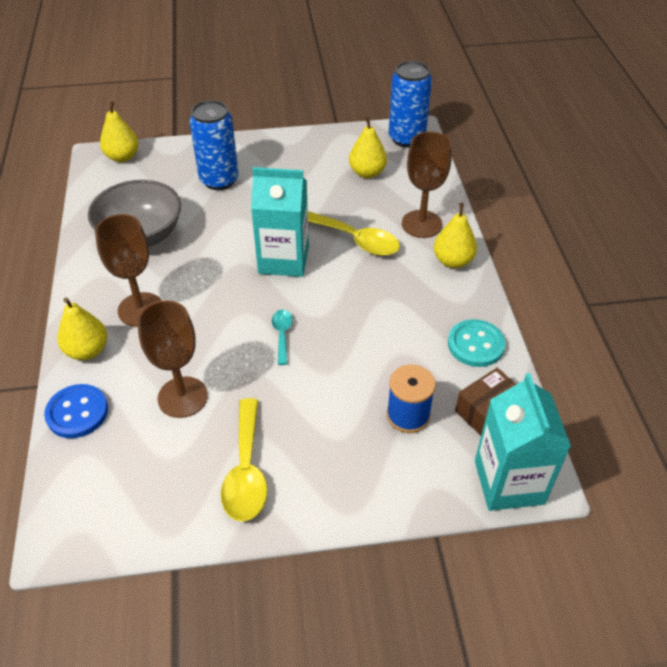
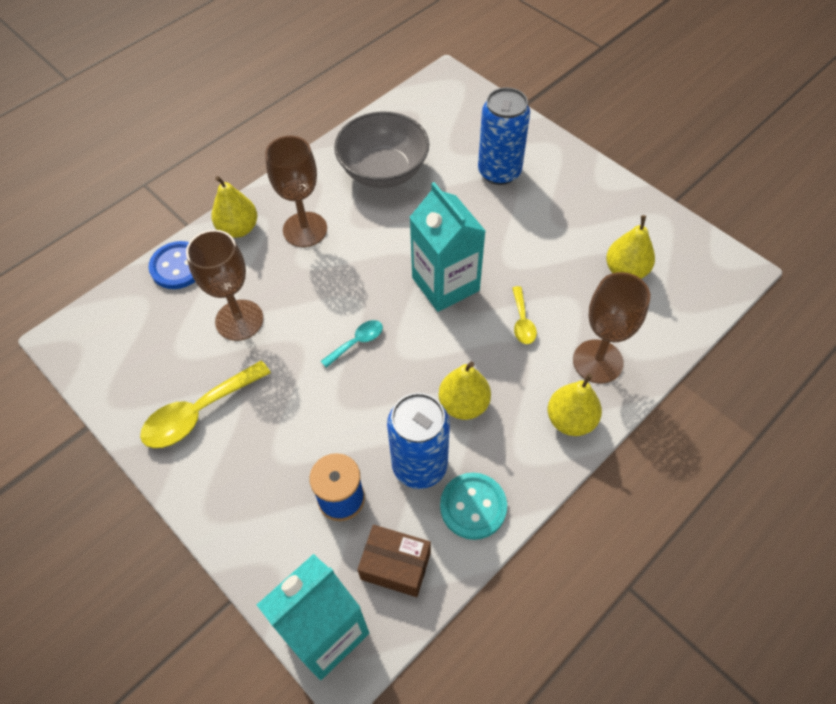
camera: 55 degrees right, 10 degrees up
yellow pear [100,101,139,162] -> yellow pear moved to [439,362,491,420]
yellow spoon [308,211,400,256] -> yellow spoon [512,286,537,344], size x0.54
blue can [389,61,432,147] -> blue can moved to [387,393,450,489]

